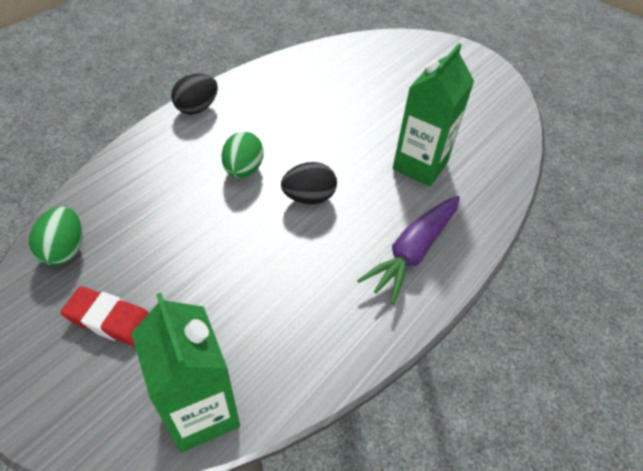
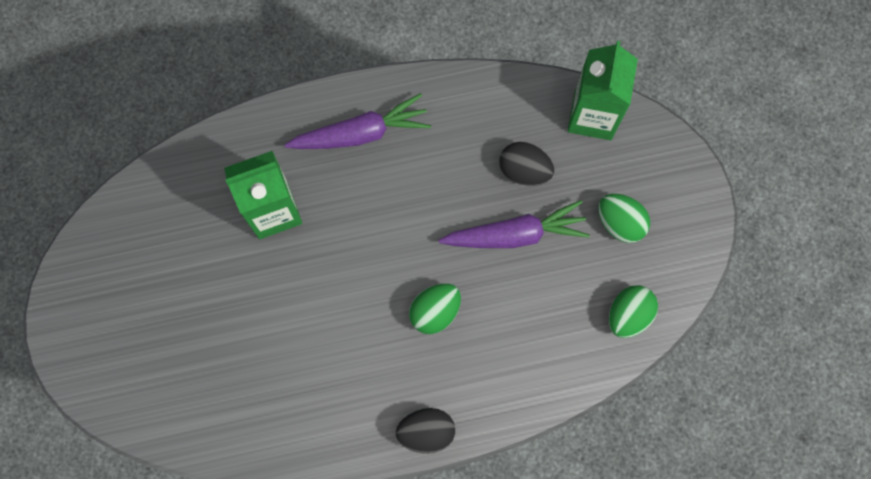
camera: 140 degrees left, 25 degrees up
red eraser [61,286,149,347] -> green egg [598,194,650,243]
black egg [281,162,337,204] -> black egg moved to [499,142,554,186]
none -> purple carrot [439,200,590,248]

